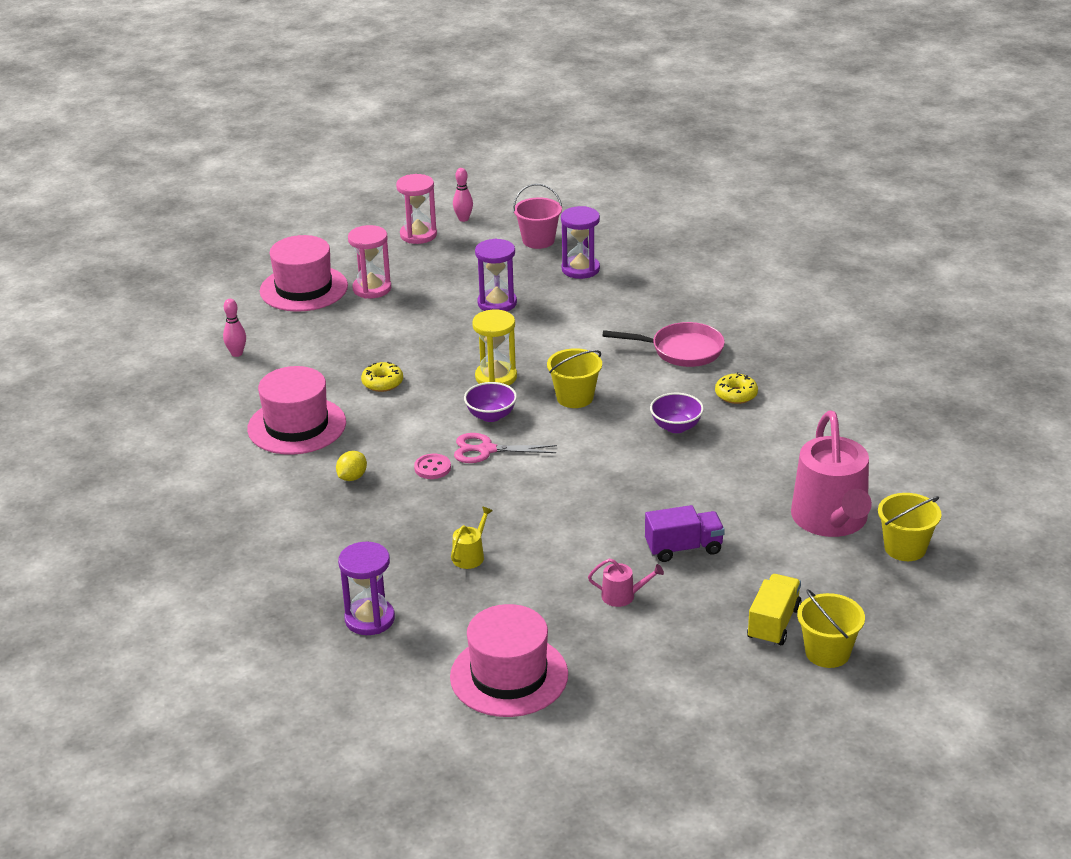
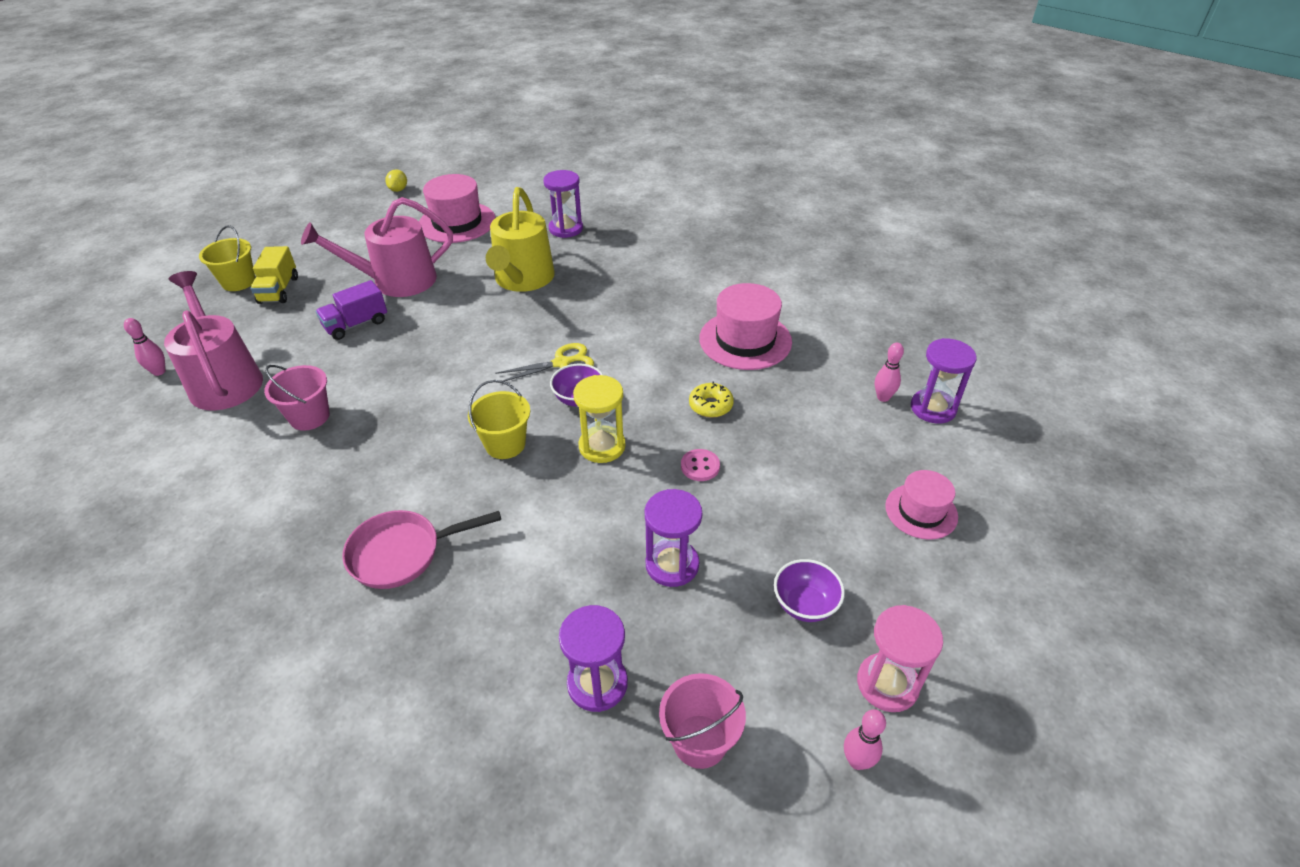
camera: 155 degrees right, 10 degrees up
pink hat [260,235,348,312] -> pink hat [885,470,958,540], size x0.61
yellow lemon [336,451,367,481] -> yellow lemon moved to [385,169,407,192]
pink hourglass [348,225,391,298] -> none
pink button [414,454,451,479] -> pink button moved to [681,449,720,481]
yellow watering can [451,506,493,569] -> yellow watering can [486,187,555,292], size x2.45
pink scissors [454,433,557,463] -> yellow scissors [495,343,594,382]
pink watering can [588,558,664,607] -> pink watering can [301,197,453,297], size x2.45
purple bowl [650,393,704,433] -> purple bowl moved to [774,559,845,622]
yellow donut [715,372,758,404] -> none
yellow bucket [878,493,941,561] -> pink bowling pin [124,318,165,376]
none -> pink bucket [264,365,330,431]
none -> purple hourglass [911,338,977,424]

